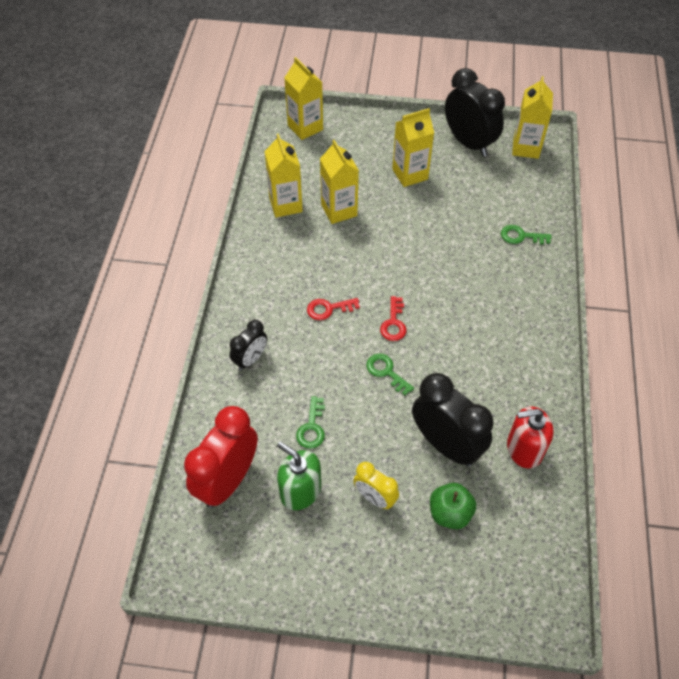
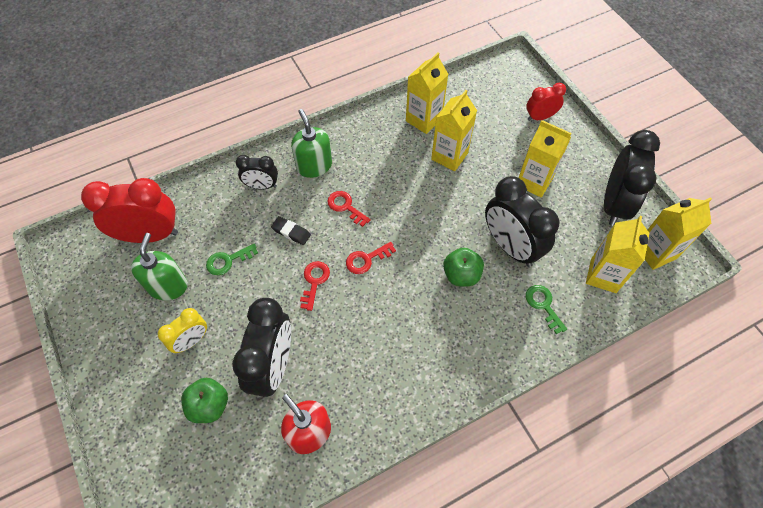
camera: 55 degrees right, 5 degrees up
yellow carton [284,57,323,140] -> yellow carton moved to [586,216,649,293]
yellow clock [353,462,399,509] -> yellow clock turned 135 degrees counterclockwise [158,308,207,353]
green key [366,354,414,395] -> red key [300,261,330,311]
none -> black eraser [271,216,311,245]
none -> green soap dispenser [291,109,332,178]
none -> green apple [443,247,484,286]
none -> black clock [485,176,559,267]
none -> red clock [526,83,566,121]

